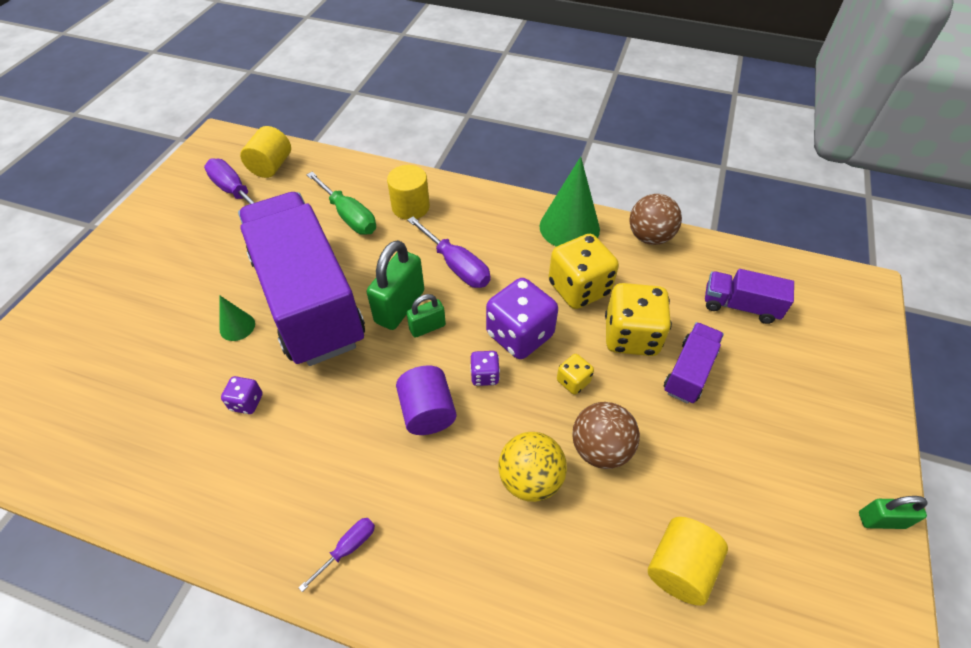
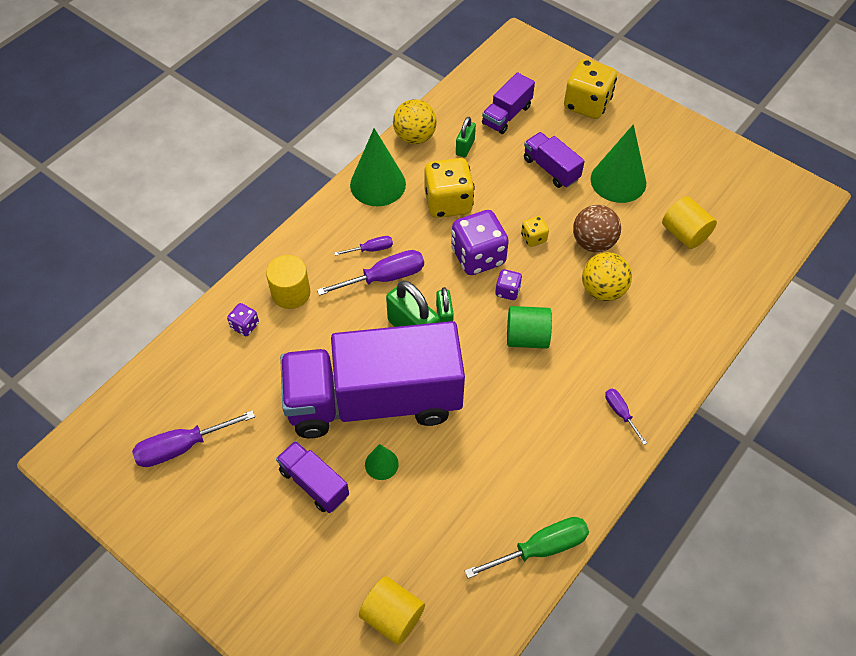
camera: 70 degrees left, 5 degrees up
purple dice [221,376,263,414] -> purple dice moved to [227,303,259,336]
yellow cylinder [240,126,291,178] -> yellow cylinder moved to [359,576,425,645]
green screwdriver [306,172,376,235] -> green screwdriver moved to [465,517,589,579]
purple cylinder [396,366,457,435] -> green cylinder [507,306,552,349]
yellow dice [605,283,672,356] -> yellow dice moved to [564,59,617,119]
brown ball [629,194,682,245] -> yellow ball [393,99,437,144]
green padlock [859,496,928,529] -> green padlock moved to [456,117,476,158]
none -> purple truck [276,441,349,513]
none -> purple screwdriver [334,236,393,256]
none -> green cone [590,124,646,203]

